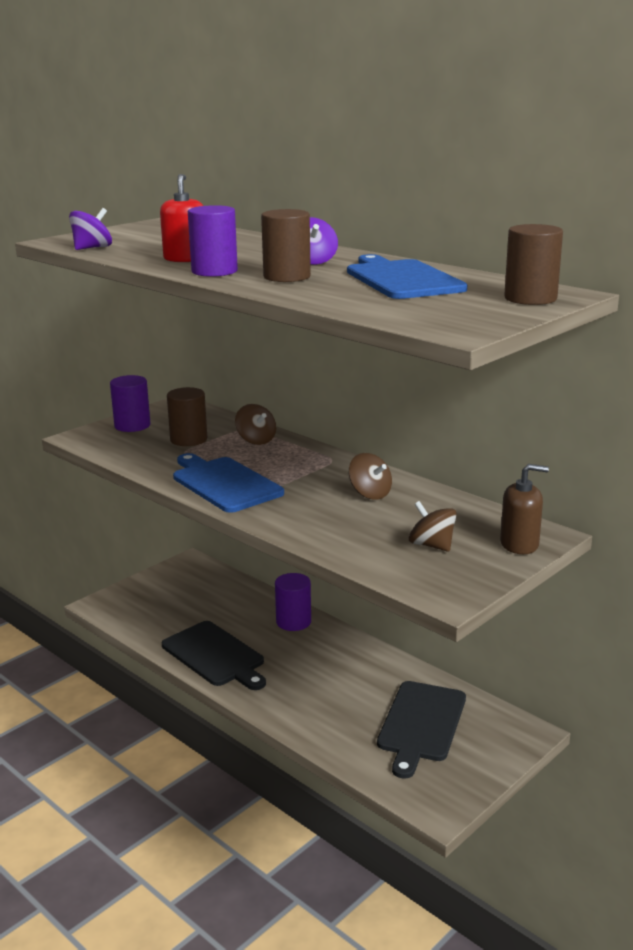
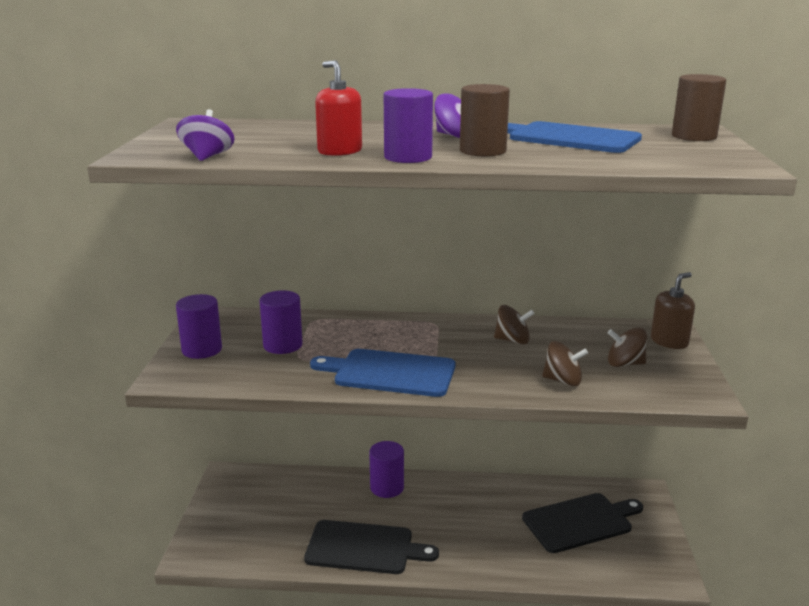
camera: 40 degrees left, 0 degrees up
brown cylinder [167,387,207,446] -> purple cylinder [259,290,303,354]
brown spinning top [235,404,276,445] -> brown spinning top moved to [542,341,588,386]
black cutting board [377,681,466,779] -> black cutting board turned 90 degrees counterclockwise [522,493,643,553]

